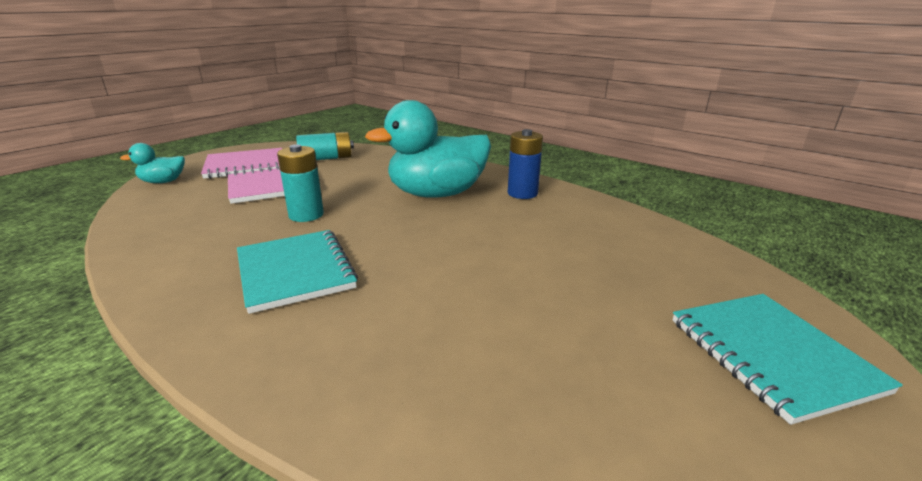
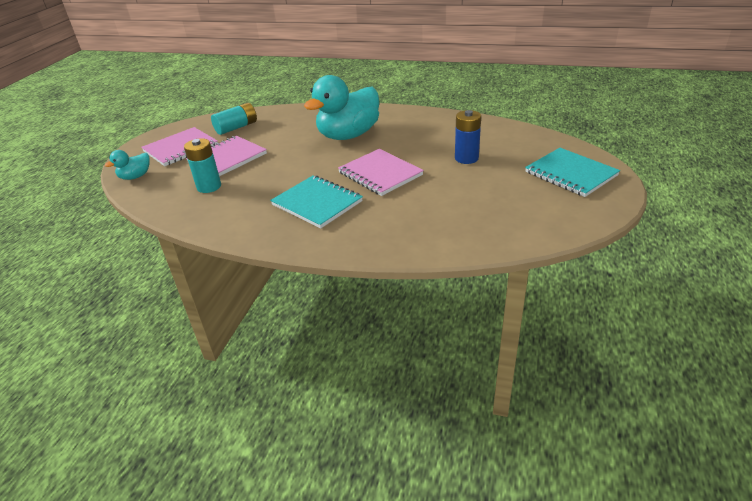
camera: 20 degrees left, 10 degrees up
turquoise battery [277,144,324,222] -> turquoise battery moved to [184,138,221,193]
blue battery [508,129,543,199] -> blue battery moved to [455,110,481,164]
none -> pink notebook [338,149,424,196]

